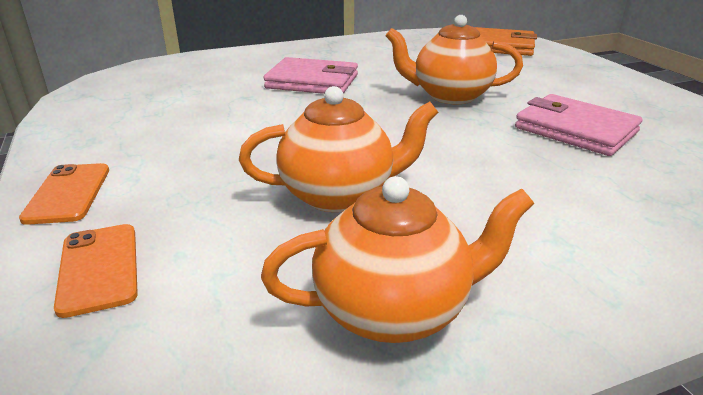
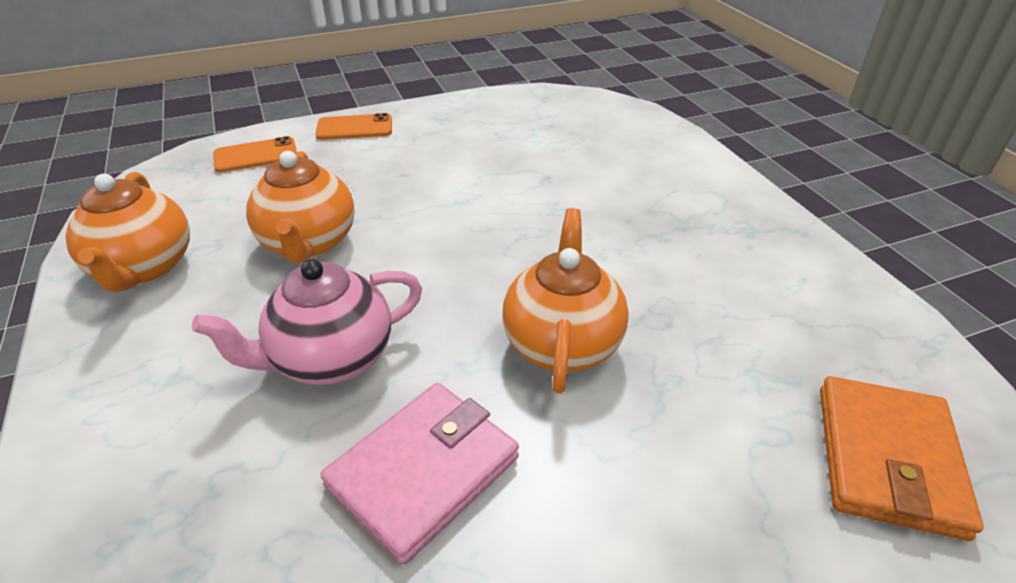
camera: 90 degrees right, 10 degrees up
pink wallet [263,57,358,94] -> none
none -> pink teapot [192,259,422,385]

